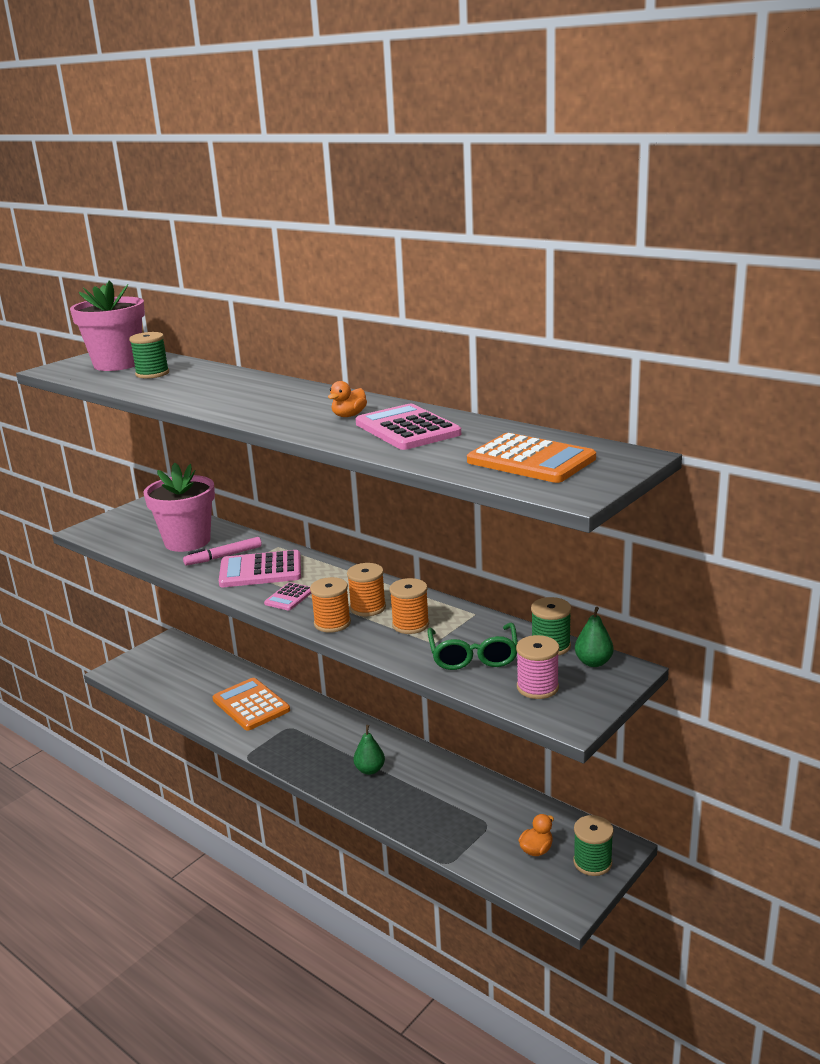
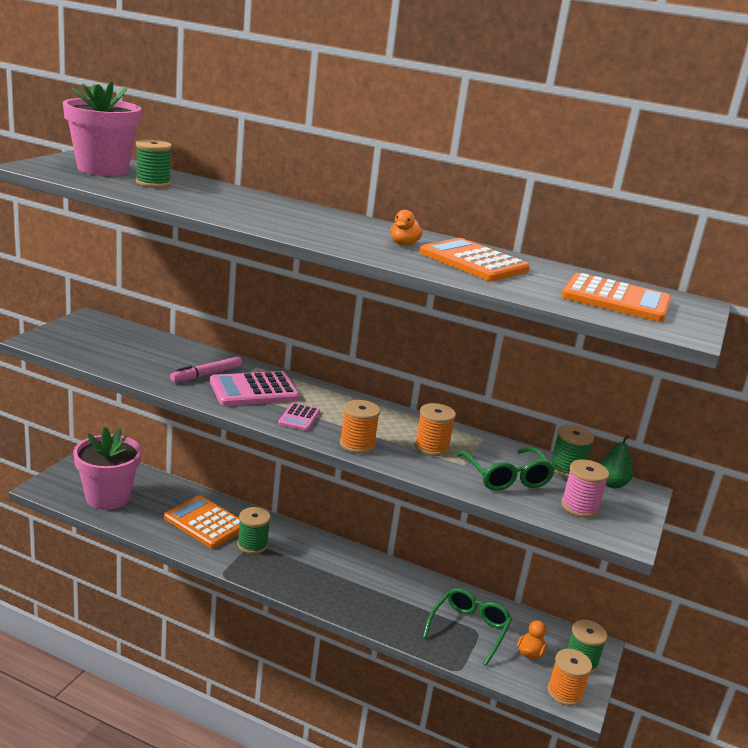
camera: 20 degrees left, 0 degrees up
pink flower pot [143,463,215,552] -> pink flower pot moved to [73,427,142,510]
orange spool [347,563,386,616] -> orange spool moved to [548,649,592,706]
green pear [353,725,385,775] -> none
pink calculator [356,404,461,450] -> orange calculator [420,238,530,281]
none -> green spool [237,507,271,554]
none -> green glasses [423,588,512,666]

